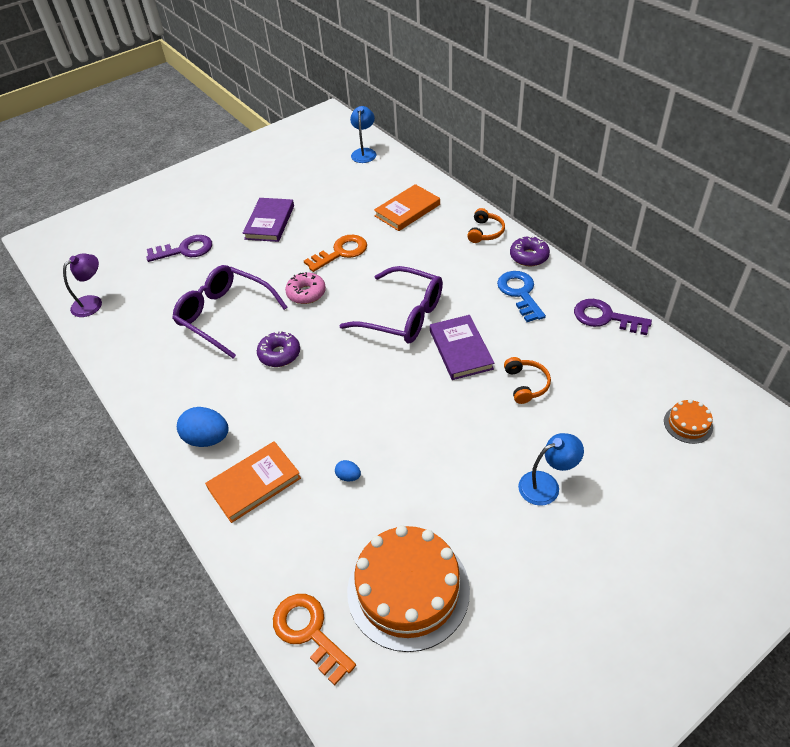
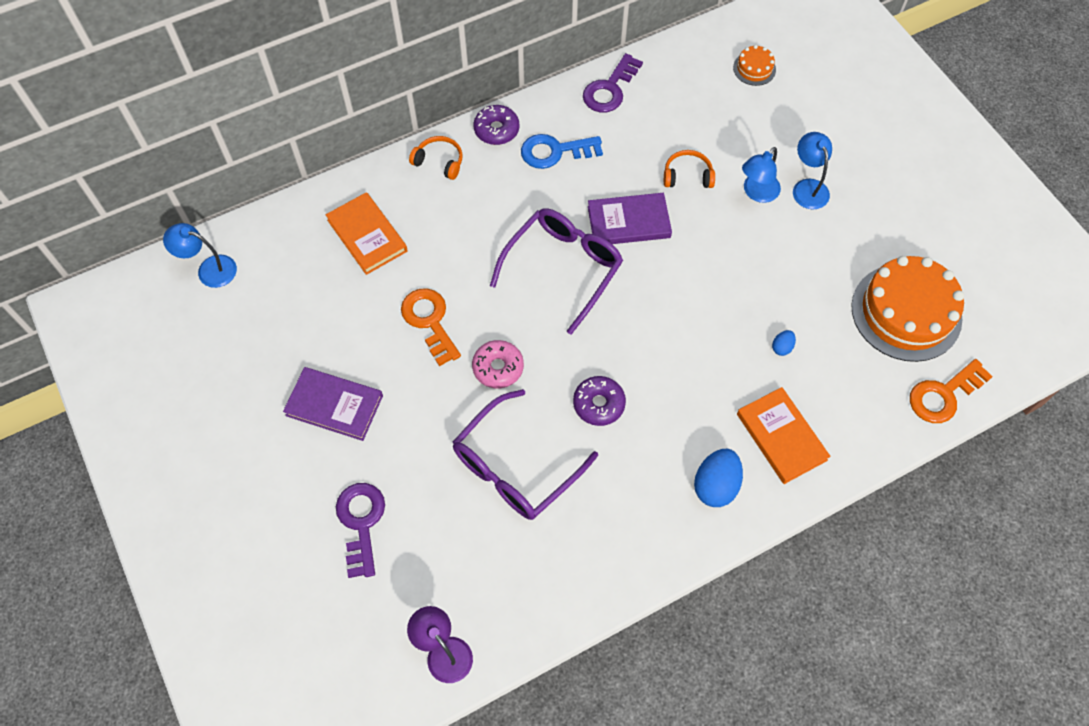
camera: 85 degrees left, 15 degrees up
none -> blue lamp [742,147,781,203]

